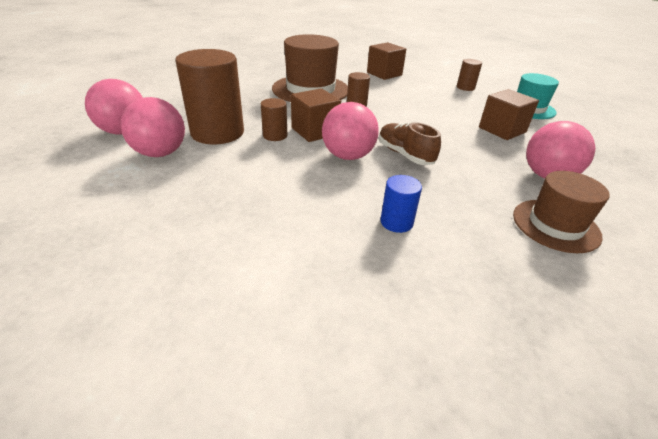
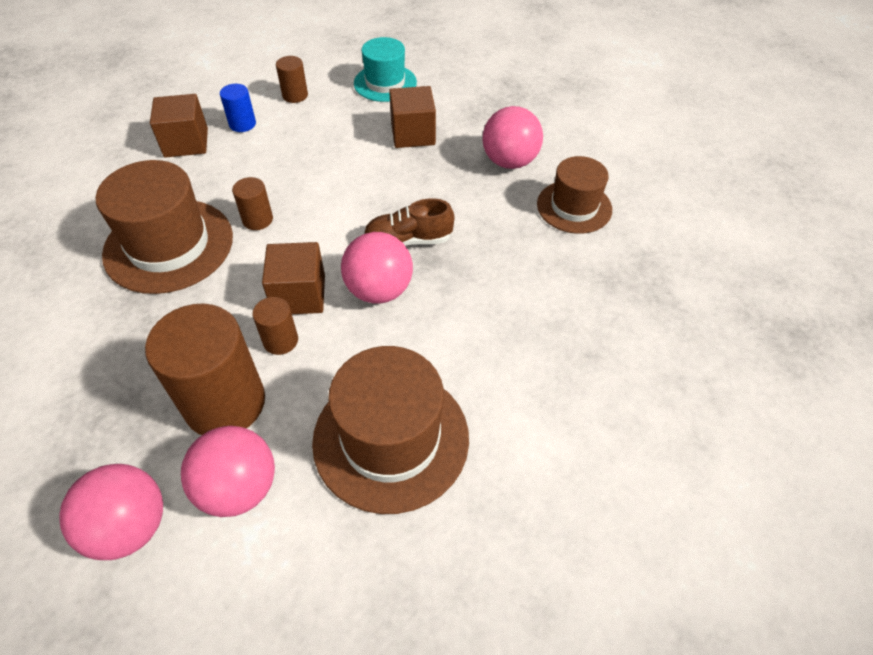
camera: 60 degrees left, 15 degrees up
blue cylinder [380,175,422,233] -> blue cylinder moved to [220,84,256,132]
none -> brown hat [312,346,469,514]

